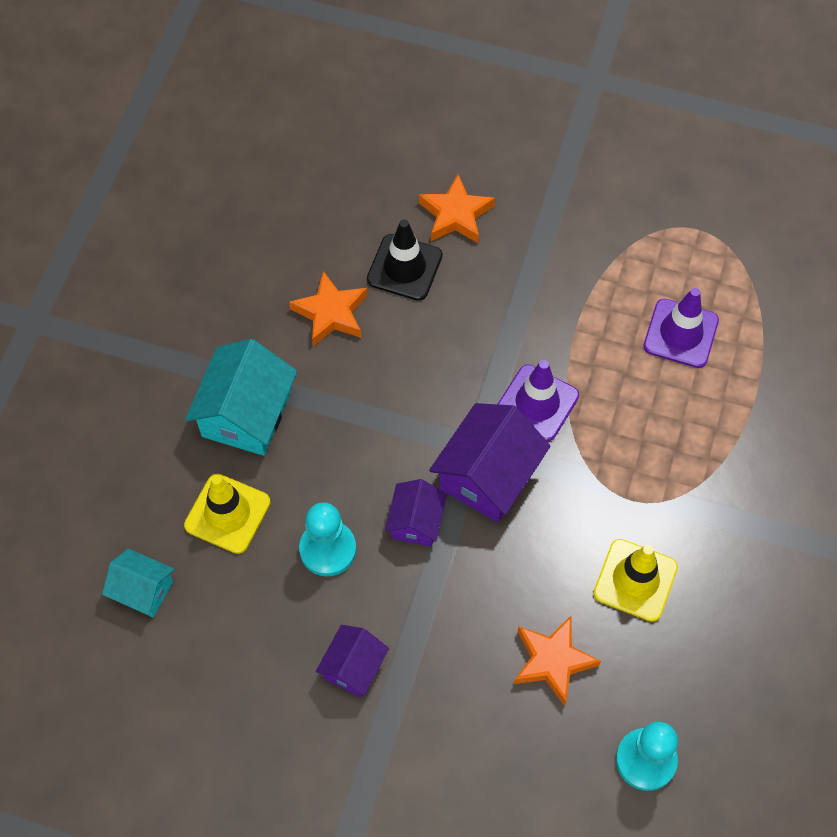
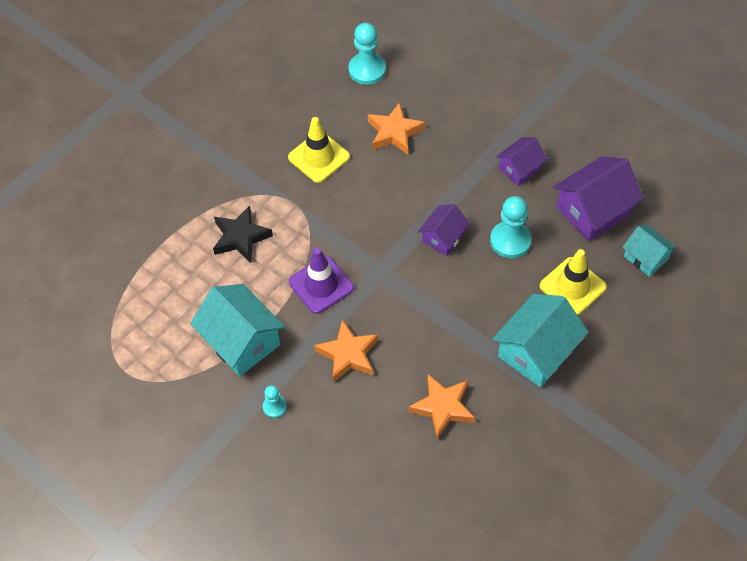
camera: 155 degrees left, 5 degrees down
black traffic cone [367,219,443,301] -> none
orange star [419,174,495,243] -> orange star moved to [314,320,378,383]
purple house [429,403,551,522] -> purple house moved to [553,156,644,241]
purple traffic cone [643,288,719,368] -> none
none -> turquoise house [190,284,285,376]
none -> black star [213,205,273,263]
none -> turquoise pawn [263,385,287,418]

